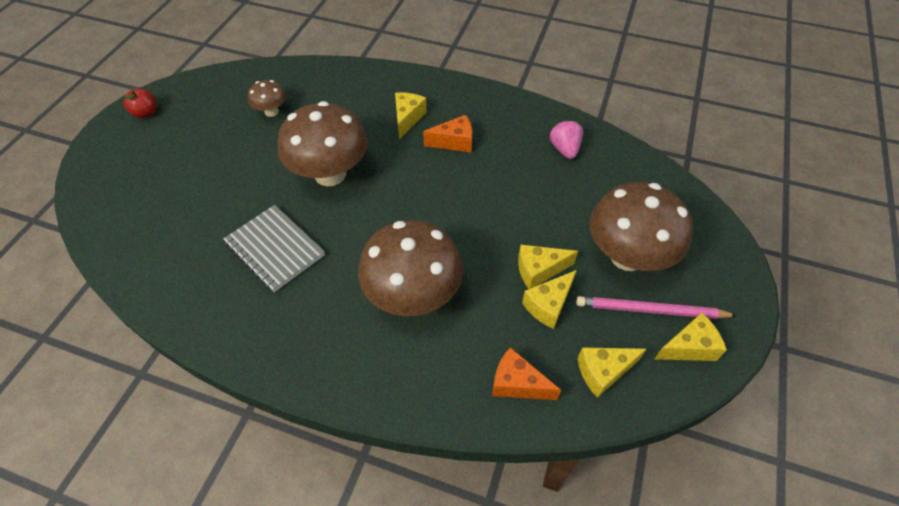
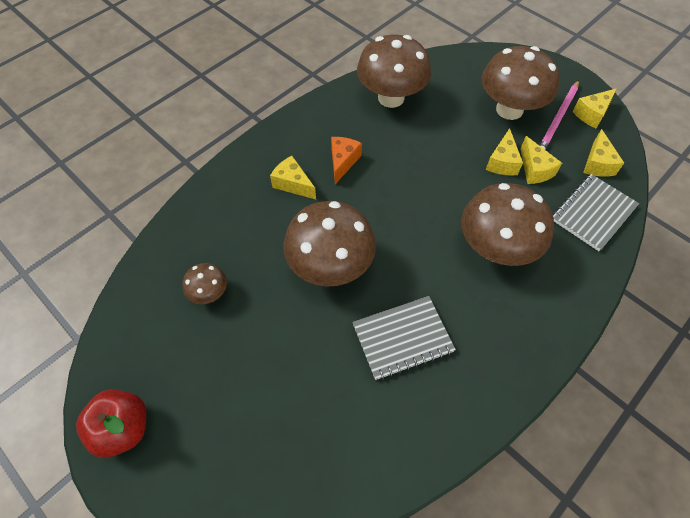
camera: 65 degrees left, 5 degrees up
red apple [124,89,156,118] -> red apple [76,389,147,458], size x1.64
orange cheese [492,347,561,400] -> grey notebook [553,174,639,251]
pink strawberry [549,119,583,159] -> brown mushroom [357,35,431,108]
yellow cheese [655,313,727,361] -> yellow cheese turned 135 degrees counterclockwise [572,88,617,128]

